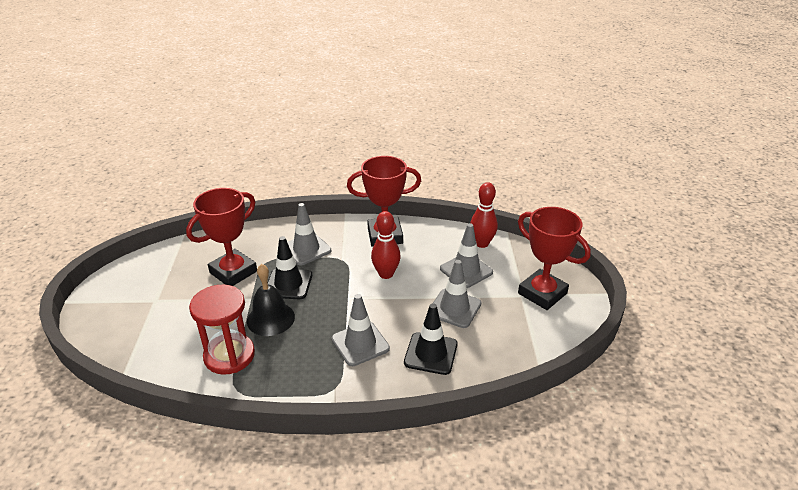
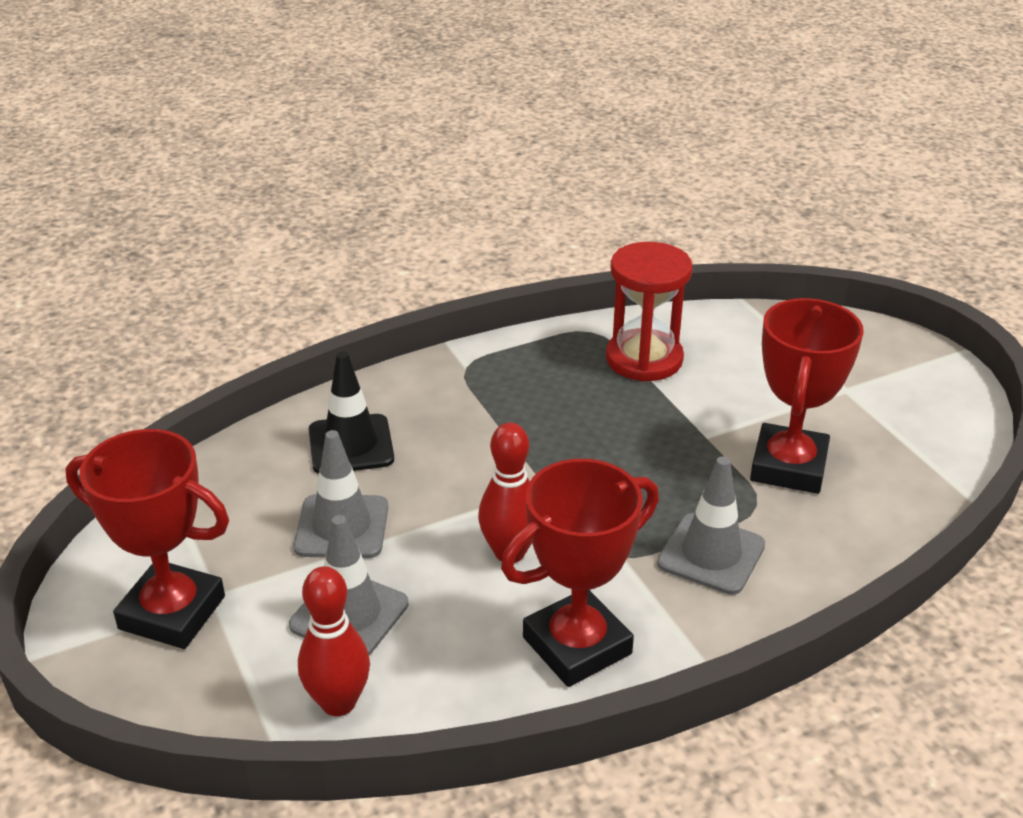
camera: 155 degrees right, 0 degrees up
black bell [247,264,295,336] -> none
black traffic cone [268,236,312,299] -> none
grey traffic cone [332,294,390,366] -> none

